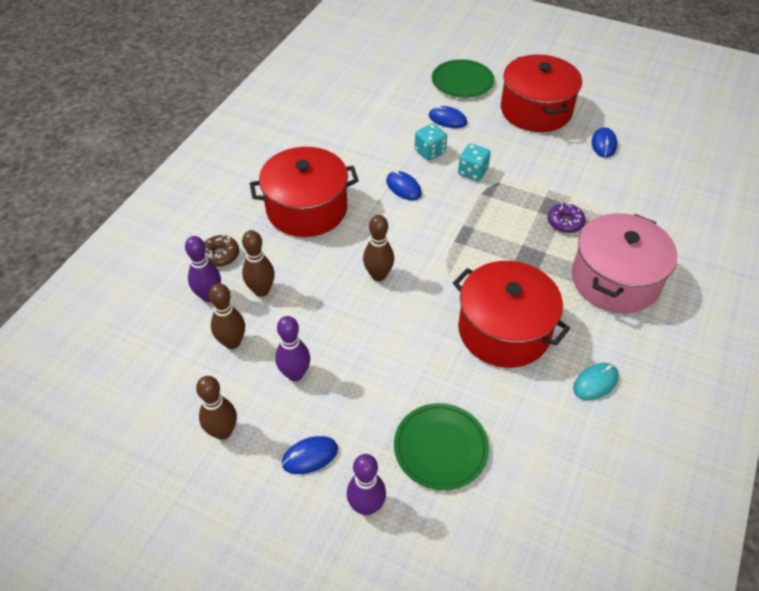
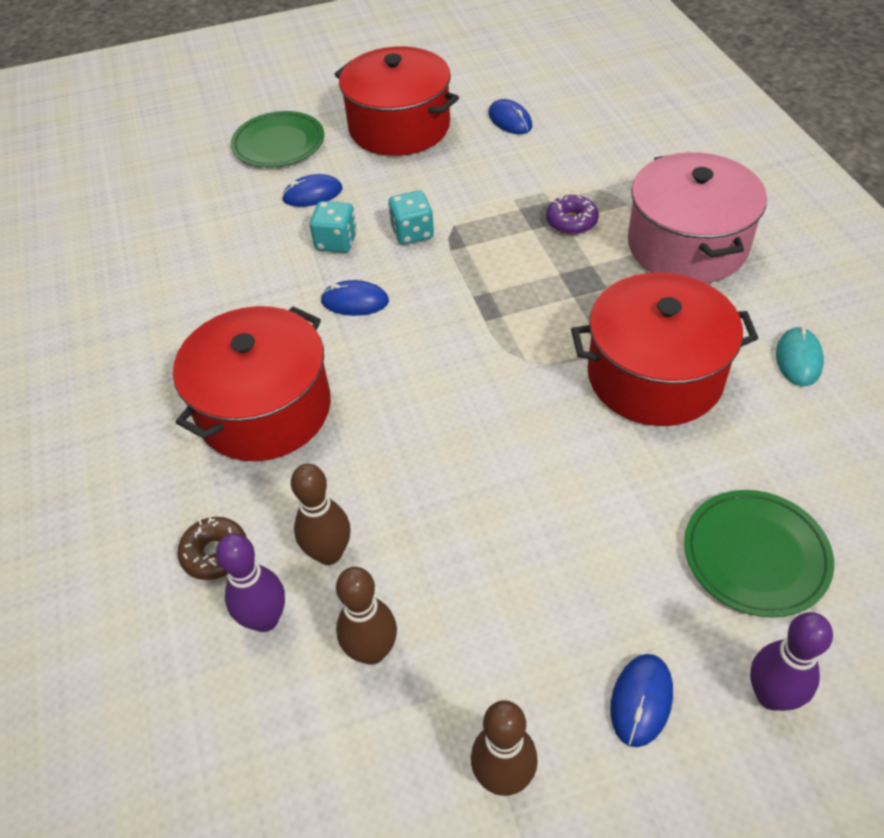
camera: 40 degrees left, 0 degrees up
purple bowling pin [275,316,310,381] -> none
brown bowling pin [363,215,394,281] -> none

